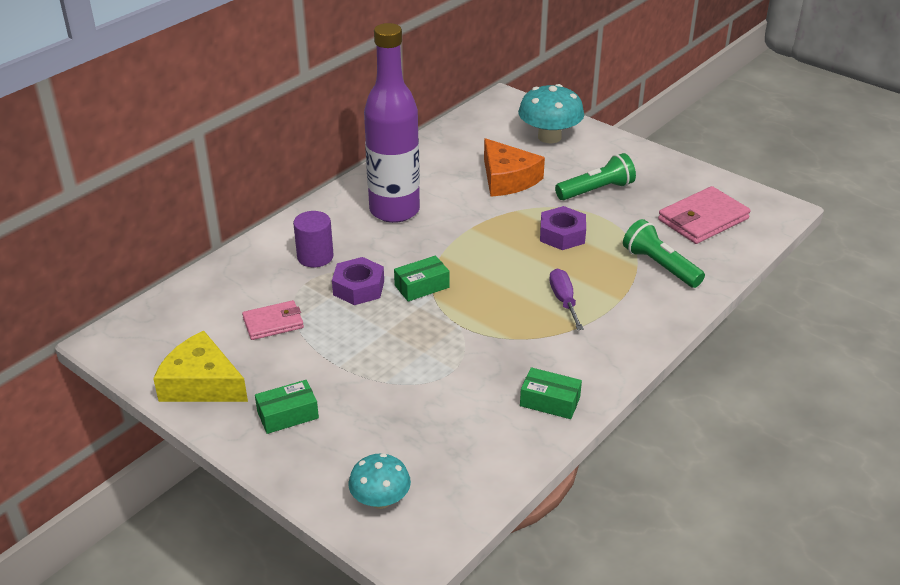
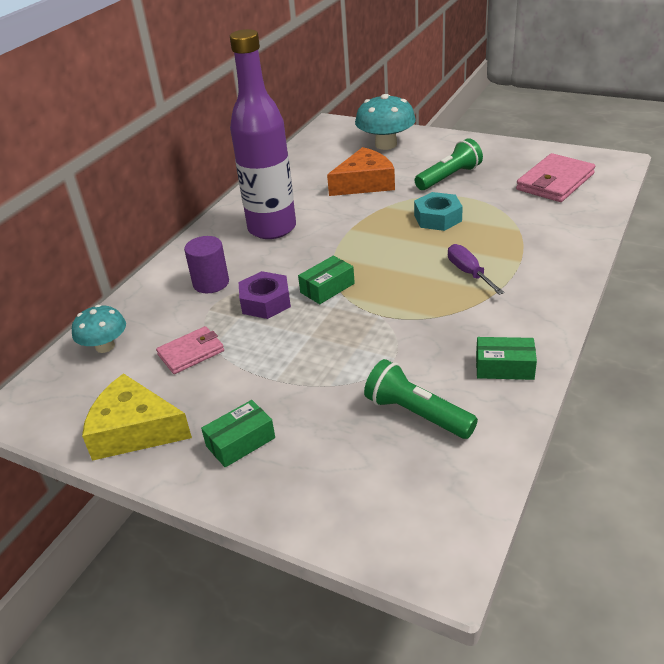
camera: 10 degrees left, 0 degrees up
turquoise mushroom [348,453,411,509] -> turquoise mushroom moved to [72,305,126,353]
orange cheese [484,138,545,197] -> orange cheese turned 75 degrees counterclockwise [327,147,395,196]
purple nut [540,206,586,250] -> turquoise nut [414,192,463,231]
green flashlight [623,219,705,288] -> green flashlight moved to [364,359,478,439]

